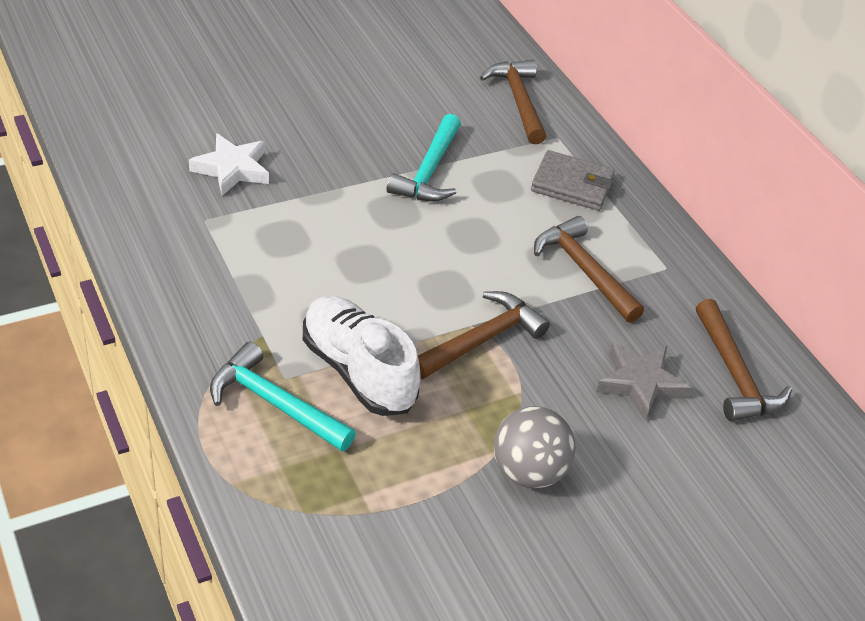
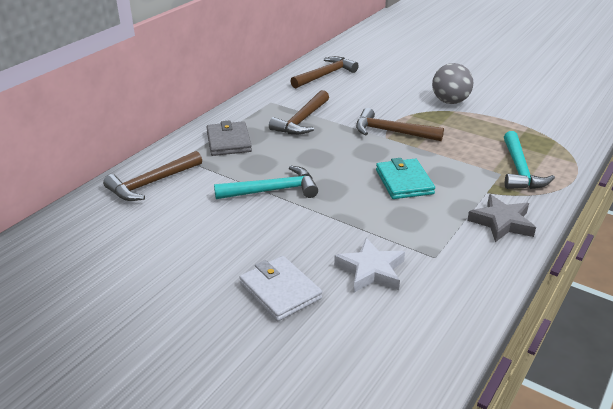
camera: 115 degrees left, 10 degrees down
white shoe [303,296,421,416] -> none
grey star [596,342,691,421] -> grey star moved to [467,194,536,242]
none -> white wallet [240,256,322,321]
none -> turquoise wallet [376,158,435,199]

